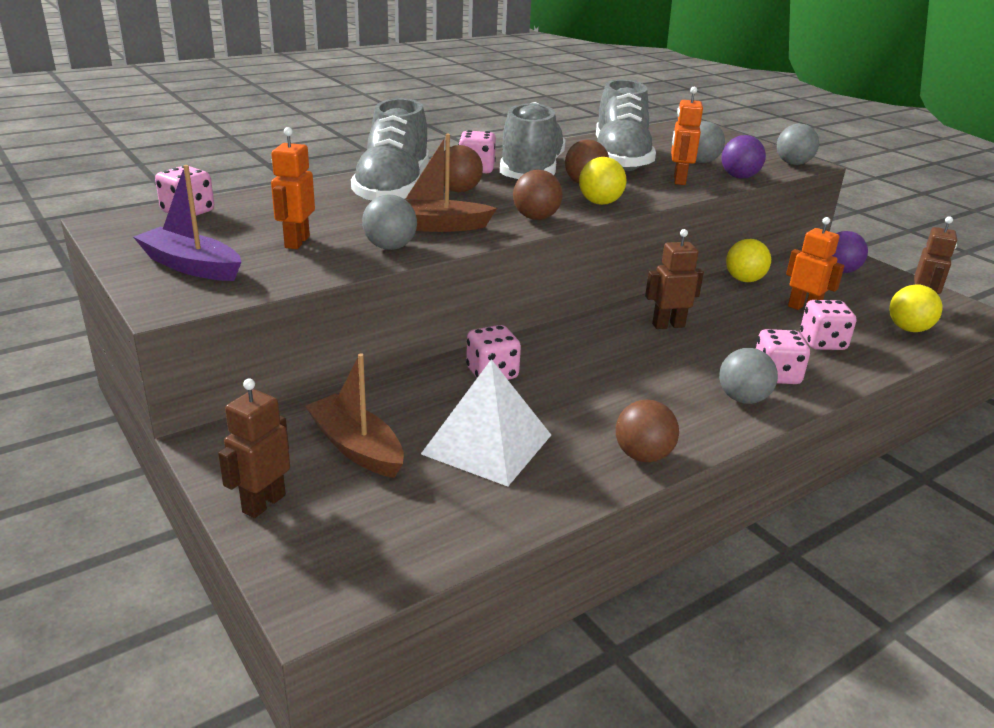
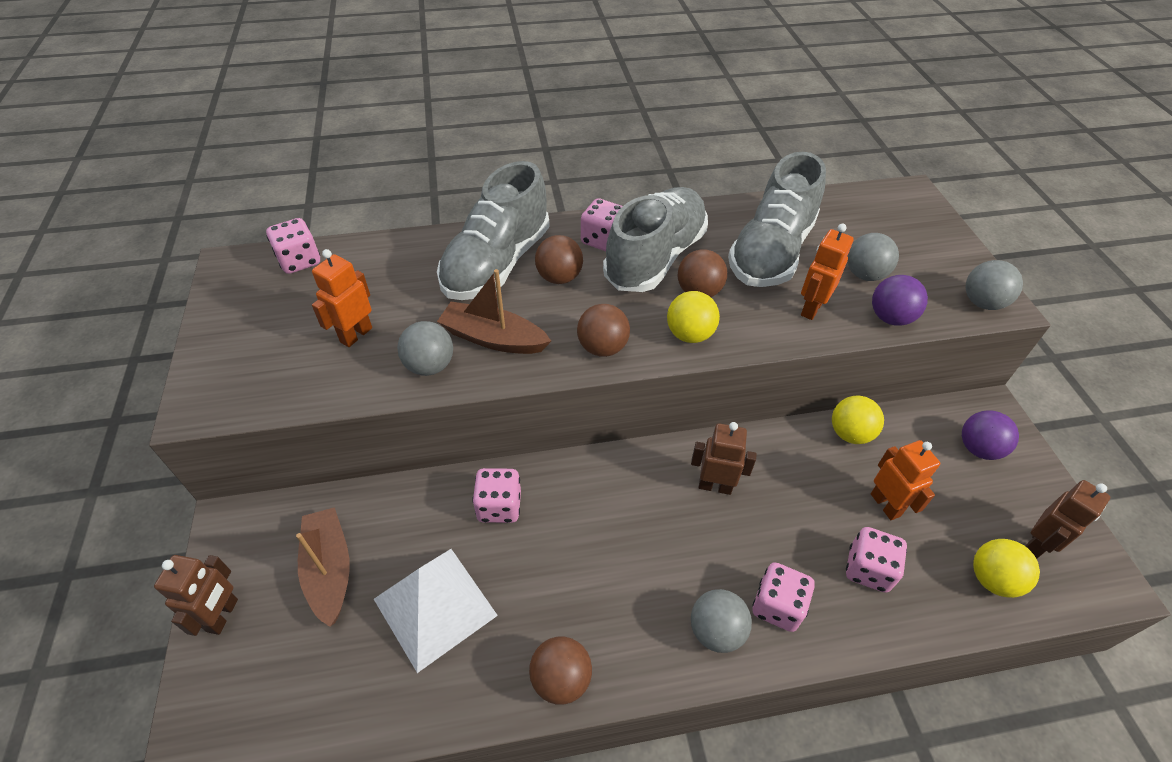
camera: 25 degrees right, 20 degrees up
purple boat [133,165,241,281] -> none
brown robot [218,379,290,518] -> brown robot turned 135 degrees clockwise [154,555,238,636]

